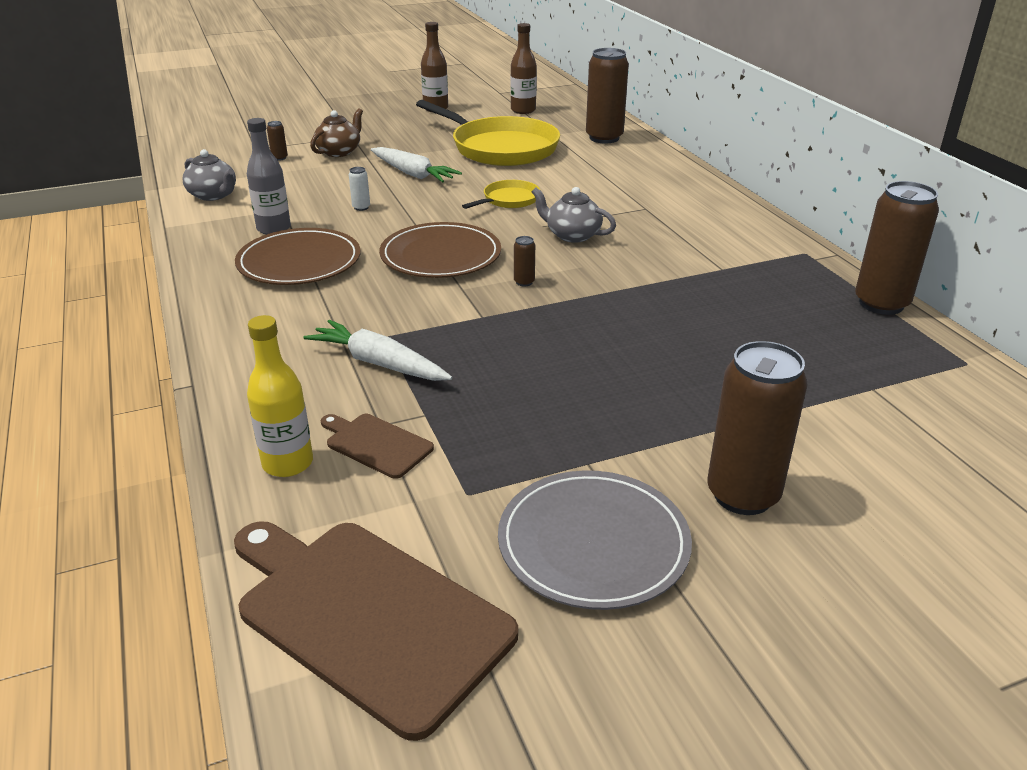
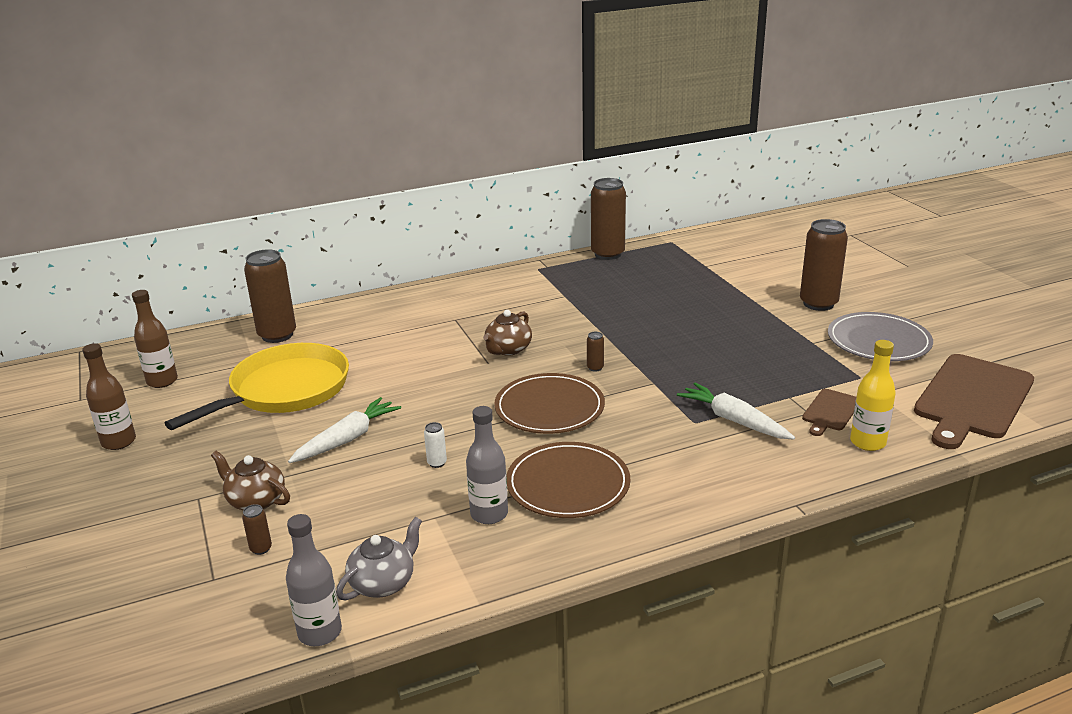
camera: 90 degrees left, 5 degrees down
white carrot [303,320,452,381] -> white carrot turned 105 degrees clockwise [677,383,795,440]
yellow pan [462,180,540,209] -> none
grey teapot [532,187,616,243] -> brown teapot [483,310,532,356]
none -> grey bottle [286,514,342,646]

